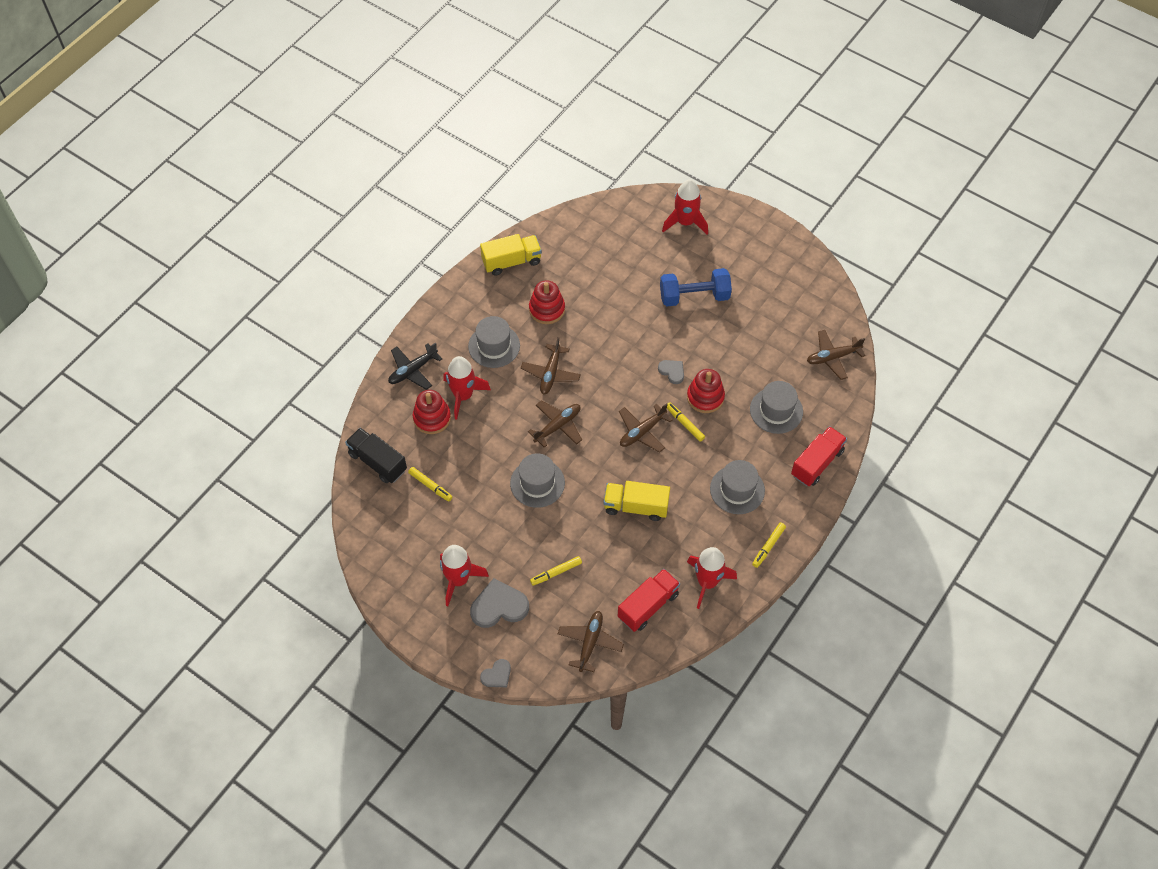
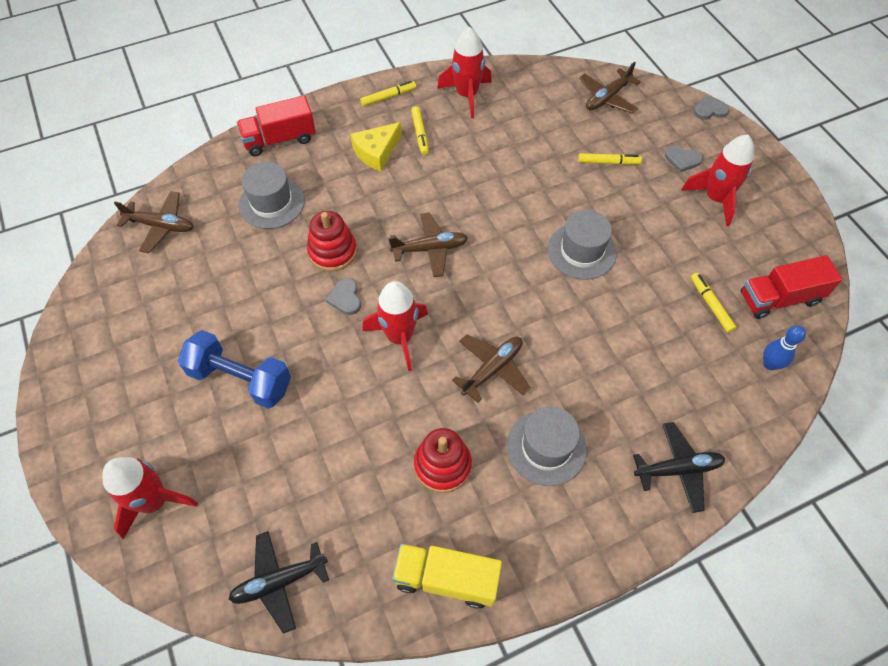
camera: 150 degrees left, 0 degrees up
black truck [345,428,407,483] -> blue bowling pin [763,325,806,370]
red stacking toy [413,390,451,434] -> none
red rocket [443,356,491,420] -> red rocket moved to [362,281,428,371]
grey heart [470,578,529,628] -> grey heart [665,146,703,172], size x0.56
brown plane [528,401,582,448] -> none
yellow truck [604,481,670,521] -> none
red truck [618,569,680,632] -> red truck moved to [741,255,842,319]
yellow marker [667,402,705,442] -> yellow marker moved to [411,106,429,155]
grey hat [710,460,765,514] -> yellow cheese [350,122,402,171]
none -> black plane [229,531,329,634]

